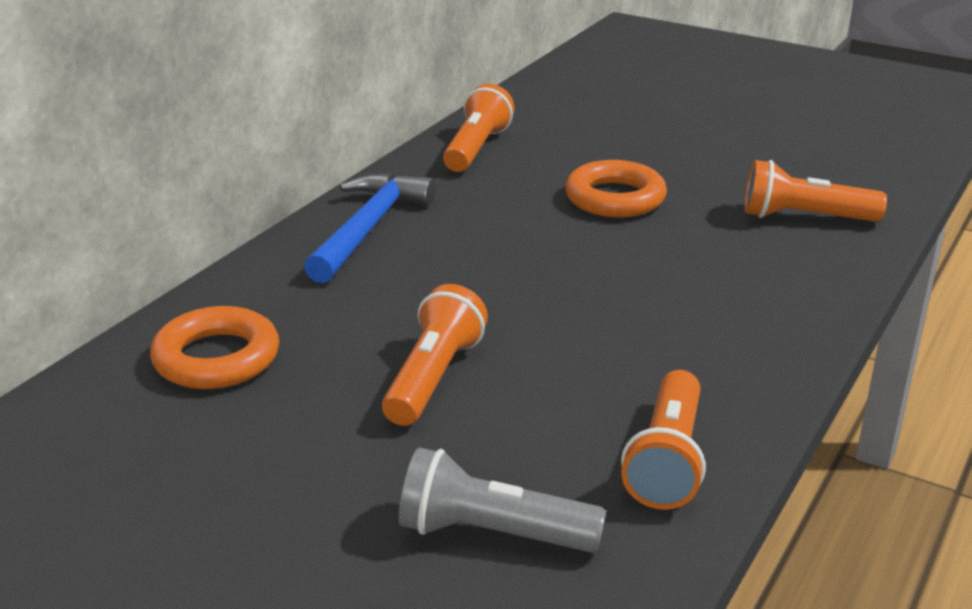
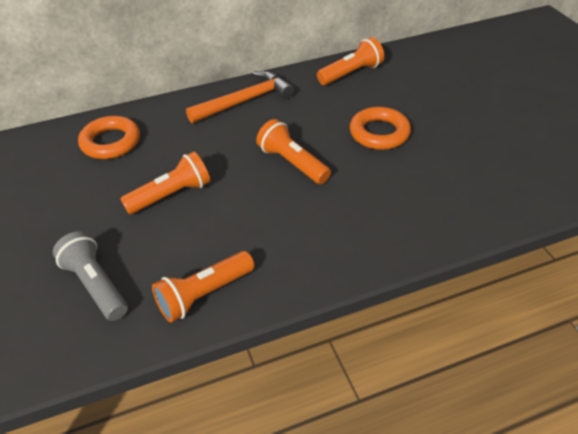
camera: 40 degrees right, 15 degrees up
blue hammer [304,173,436,283] -> orange hammer [186,71,294,123]
orange flashlight [744,160,887,222] -> orange flashlight moved to [256,119,331,184]

